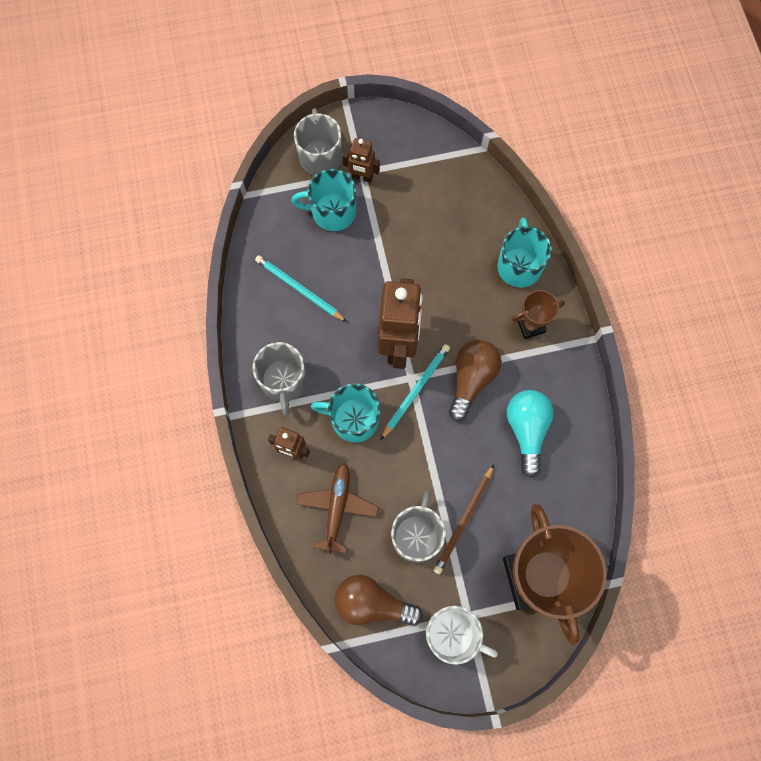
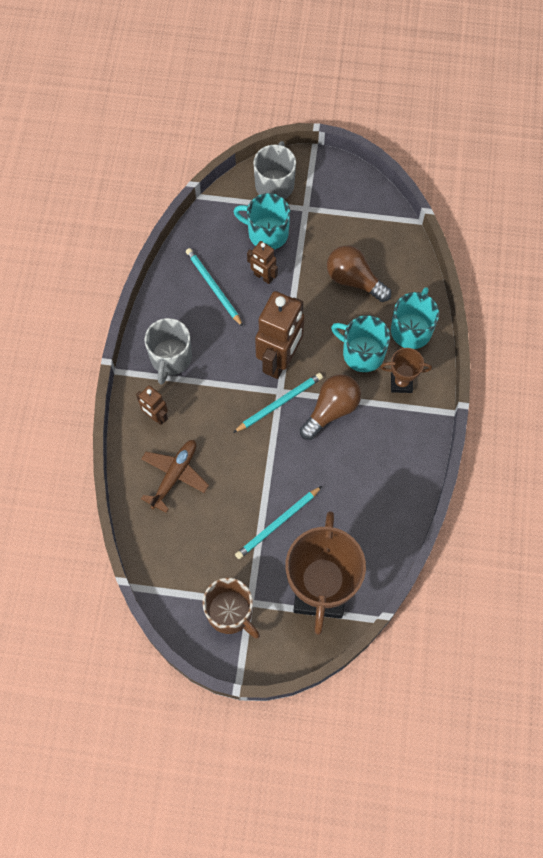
camera: 20 degrees right, 5 degrees down
turquoise mug [311,383,380,442] -> turquoise mug moved to [331,315,390,372]
brown light bulb [335,575,423,626] -> brown light bulb moved to [327,245,391,302]
brown robot [342,138,380,183] -> brown robot moved to [247,241,278,284]
grey mug [391,490,446,563] -> none
white mug [426,606,498,665] -> brown mug [203,578,260,639]
brown pencil [434,465,494,574] -> turquoise pencil [235,486,322,559]
turquoise light bulb [507,390,554,478] -> none

